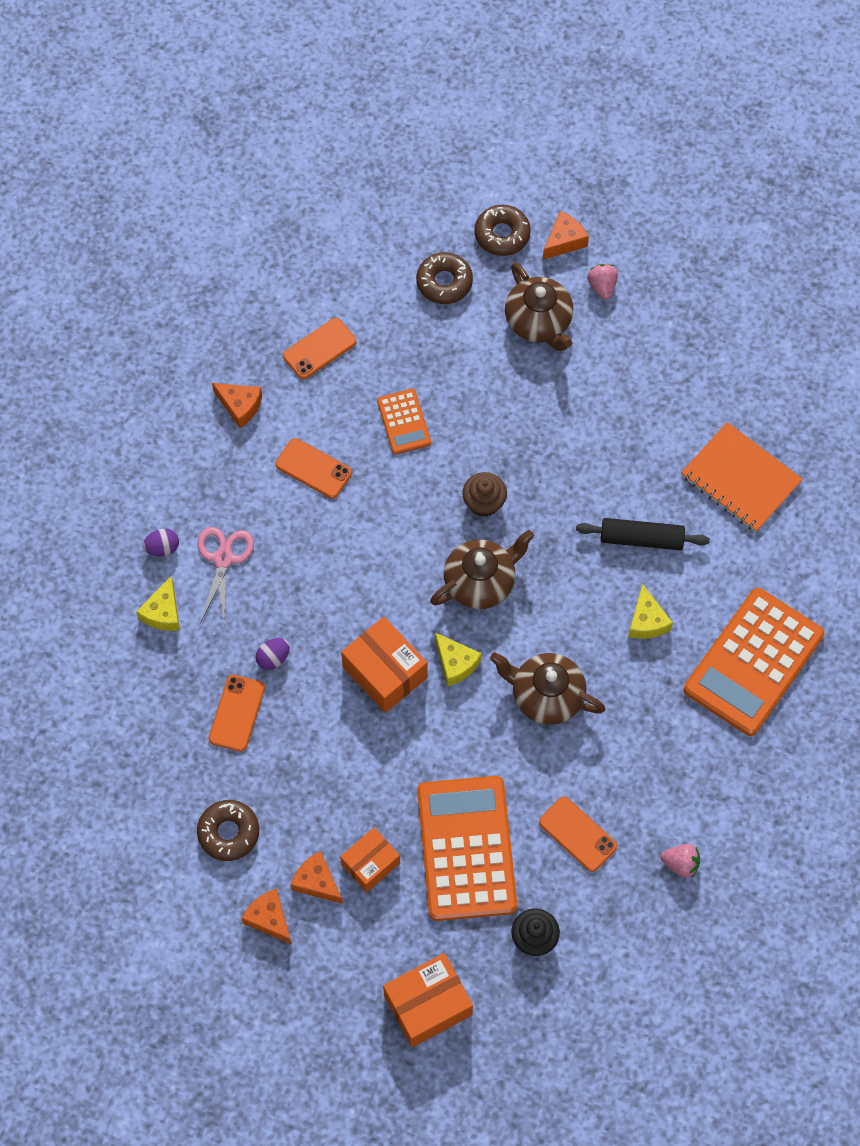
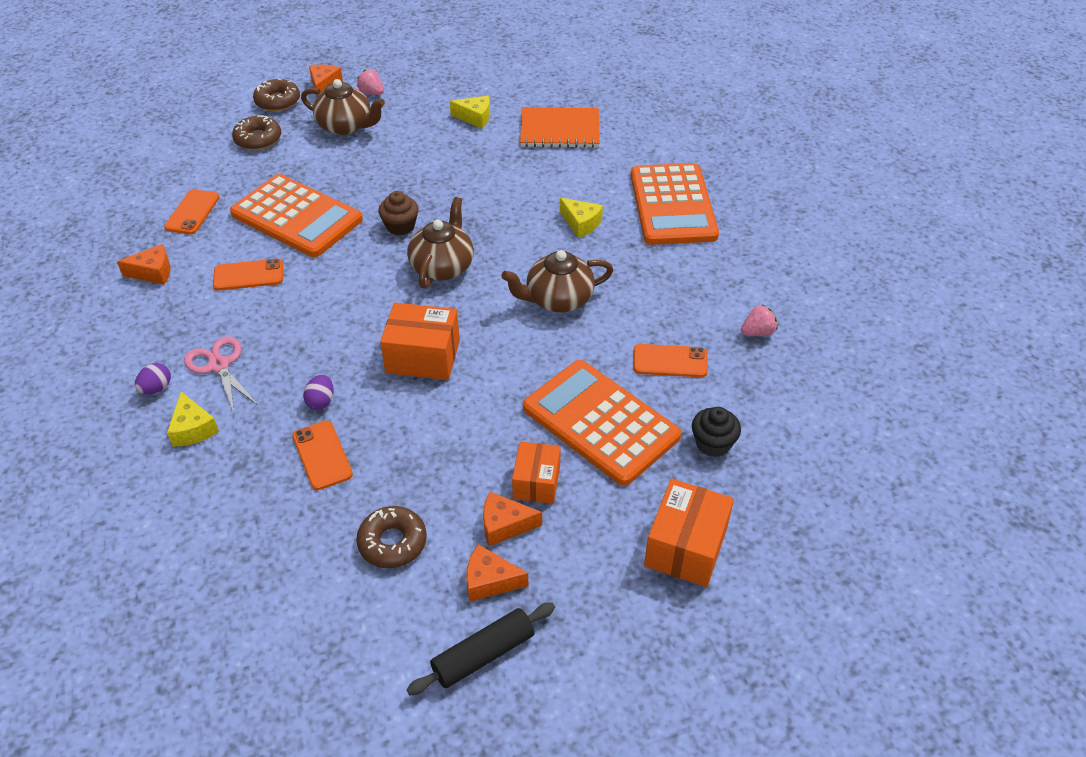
camera: 40 degrees left, 20 degrees down
orange calculator [377,389,431,454] -> orange calculator [230,174,363,257], size x2.04
yellow cheese [435,633,482,687] -> yellow cheese moved to [450,96,490,129]
black rolling pin [576,518,710,550] -> black rolling pin moved to [406,602,555,695]

